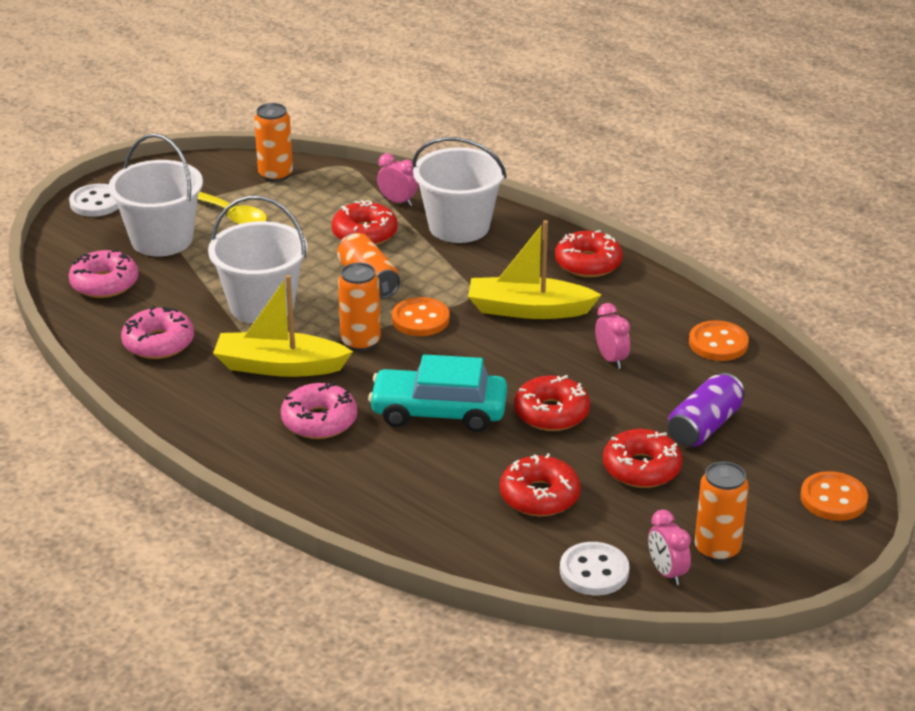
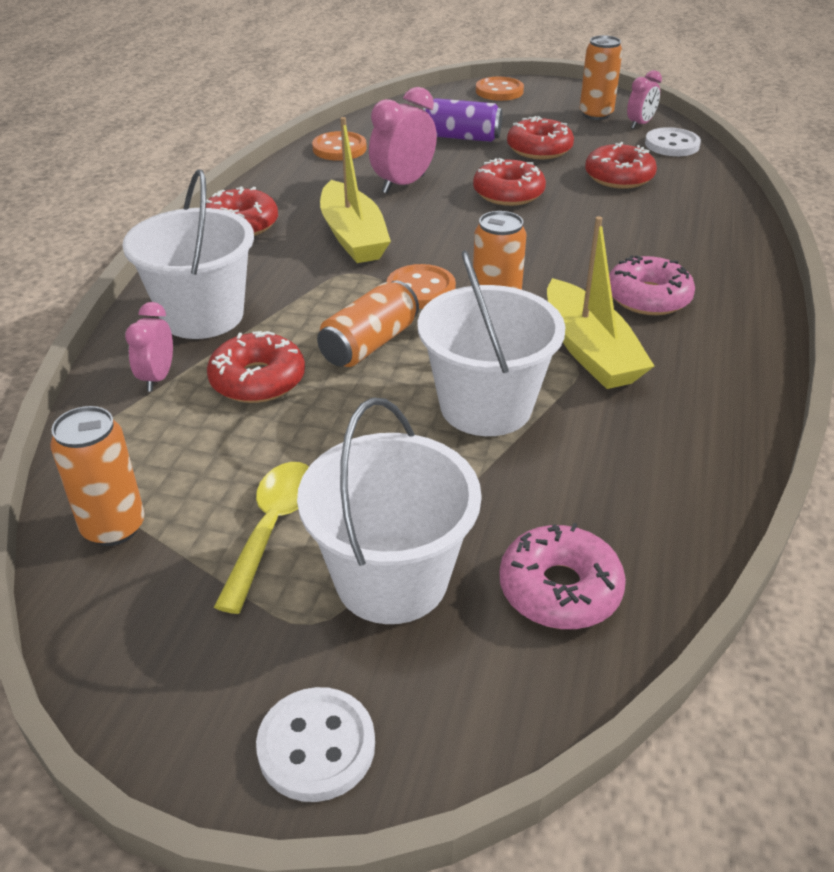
camera: 115 degrees left, 5 degrees up
pink donut [121,306,194,359] -> none
turquoise car [368,354,507,432] -> none
pink clock [595,303,630,369] -> pink clock [369,87,437,194], size x1.62

